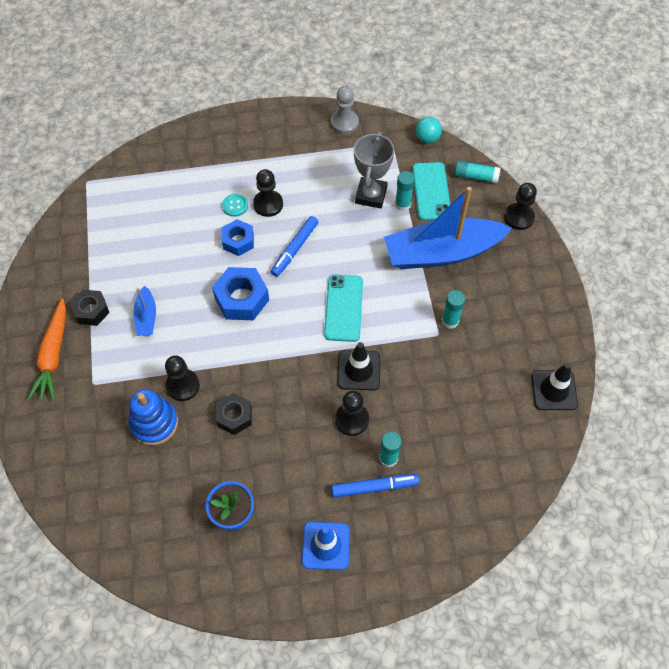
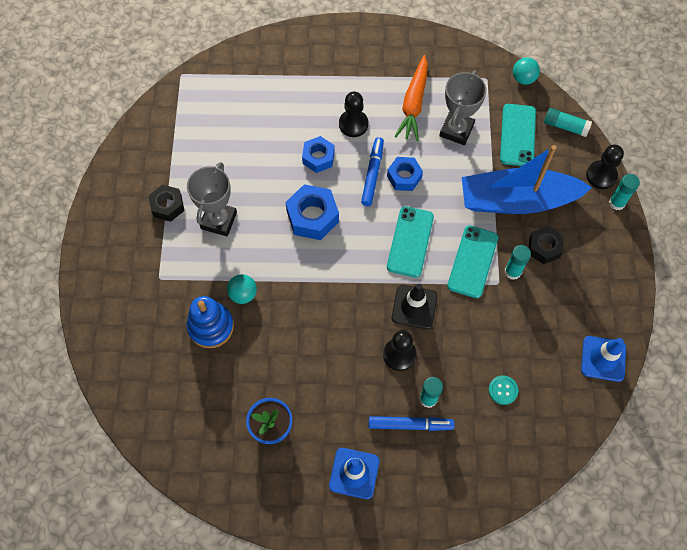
camera: 10 degrees right, 5 degrees up
orange carrot [28,298,66,401] -> orange carrot moved to [395,55,428,141]
blue boat [133,286,156,336] -> grey trophy [187,162,237,236]
black pawn [165,356,200,401] -> turquoise ball [227,274,257,304]
black nut [216,393,252,435] -> black nut moved to [529,226,564,264]
turquoise button [222,194,248,217] -> turquoise button moved to [489,375,518,405]
blue marker [271,216,318,277] -> blue marker turned 150 degrees clockwise [361,137,384,206]
grey pawn [331,86,359,134] -> none
turquoise glue stick [395,171,415,211] -> turquoise glue stick moved to [609,174,640,210]
black traffic cone [531,363,578,410] -> blue traffic cone [581,336,626,382]
none -> blue nut [387,157,423,191]
none -> turquoise phone [447,225,498,298]

